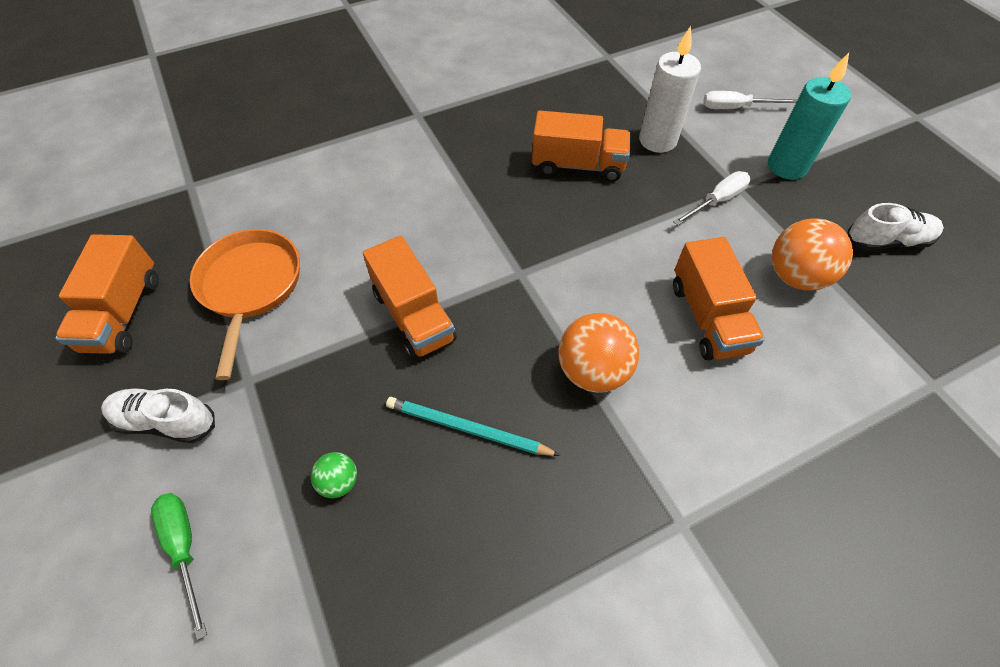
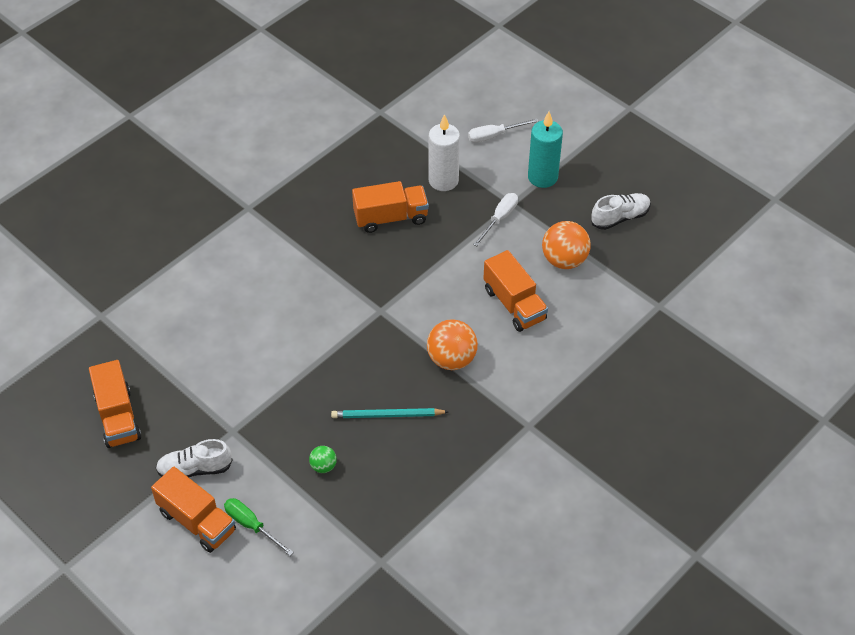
camera: 20 degrees left, 5 degrees down
orange pan [190,229,300,380] -> none
orange truck [363,235,457,360] -> orange truck moved to [151,467,236,553]

